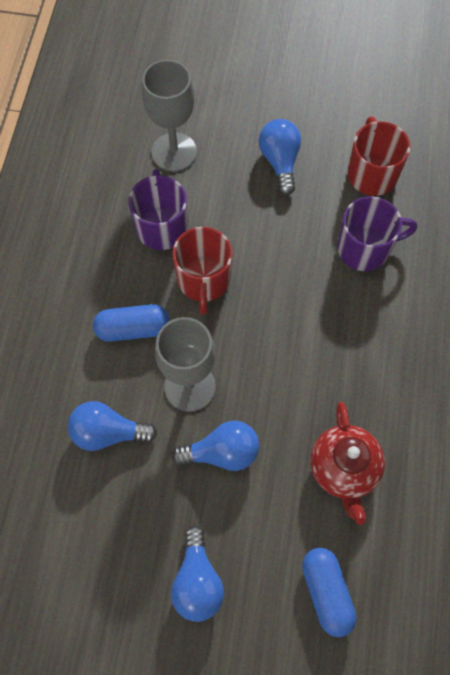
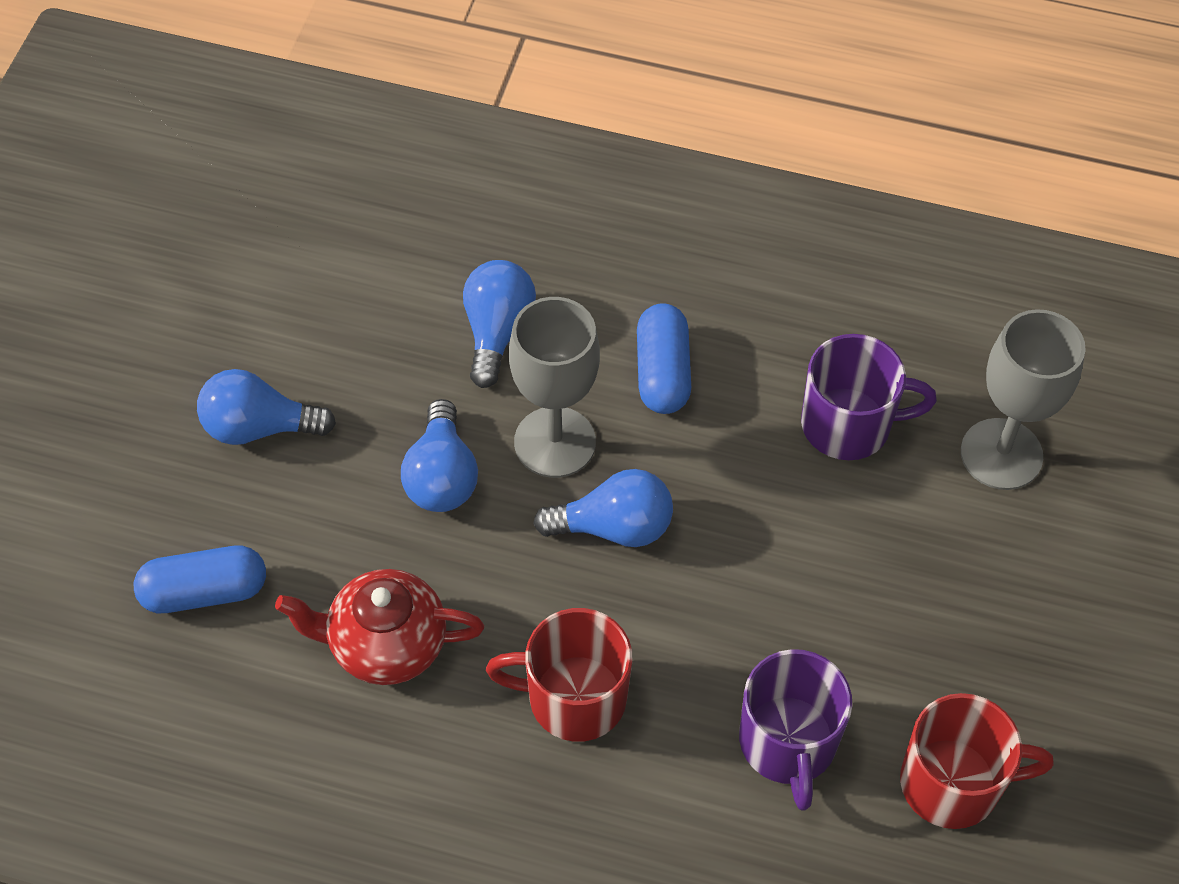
camera: 95 degrees right, 10 degrees down
red mug [172,227,233,315] -> red mug moved to [486,608,633,742]
blue light bulb [259,119,301,195] -> blue light bulb moved to [533,469,673,547]

